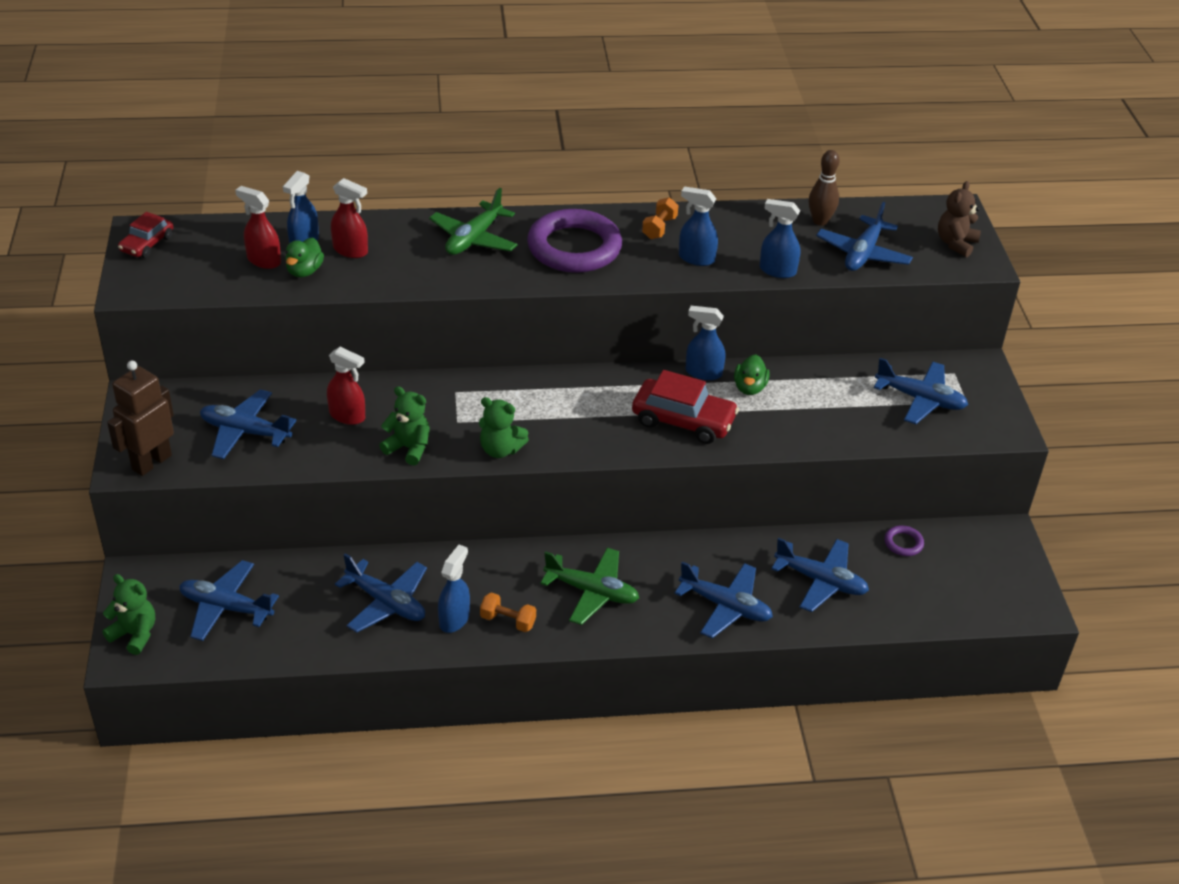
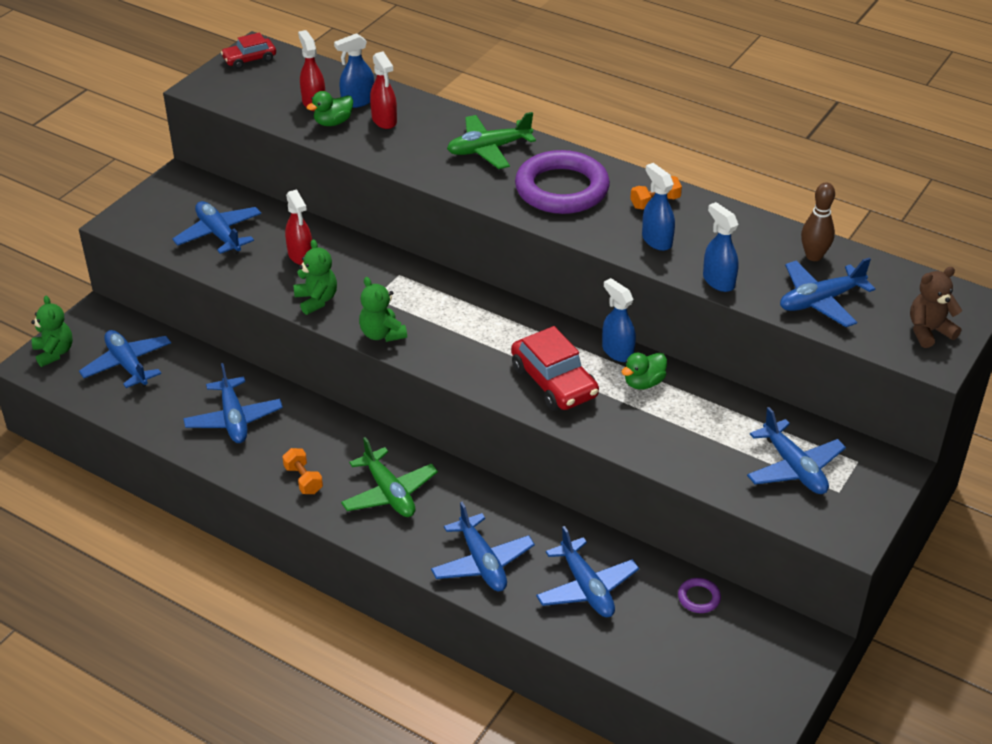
camera: 40 degrees right, 0 degrees up
brown robot [107,361,174,476] -> none
blue spray bottle [438,545,470,633] -> none

